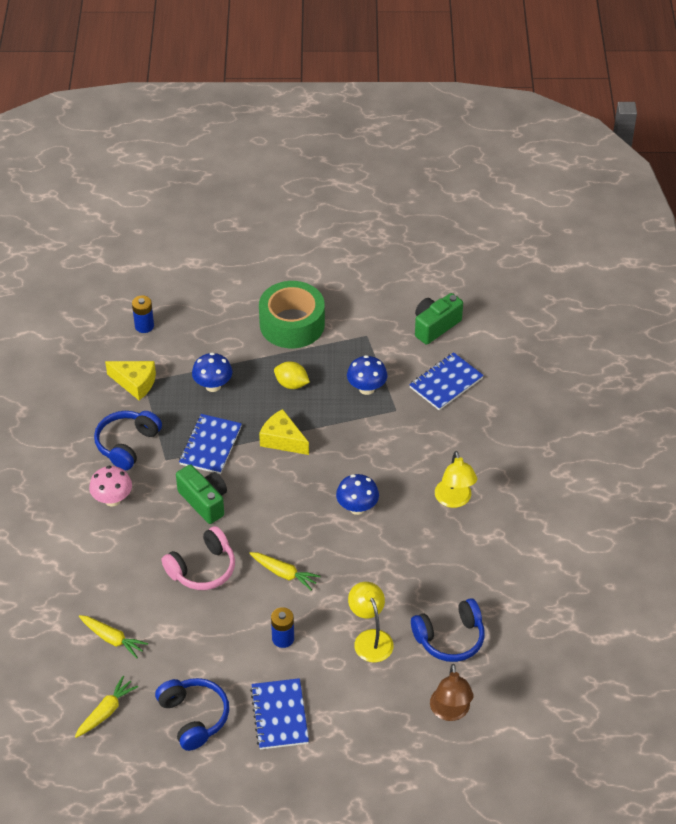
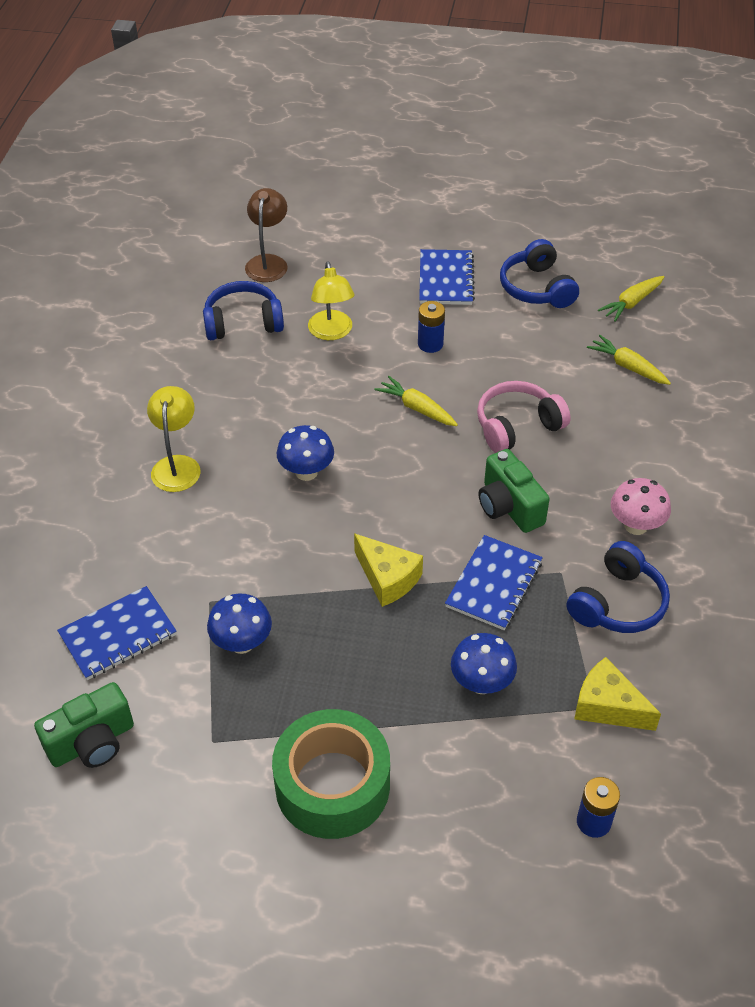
camera: 170 degrees left, 0 degrees up
yellow lemon [274,361,310,389] -> none

